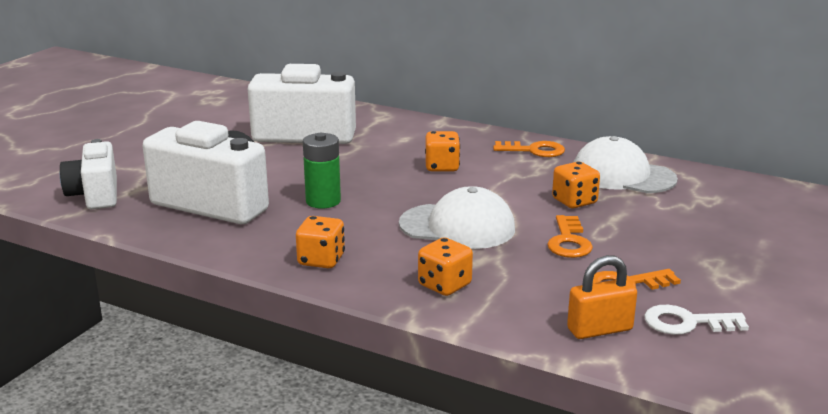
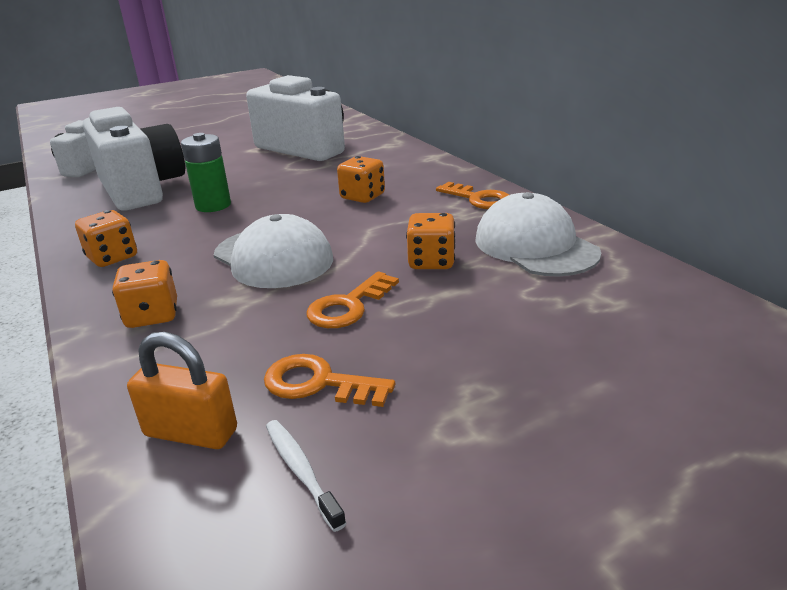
camera: 35 degrees right, 5 degrees up
white key [644,305,749,335] -> white toothbrush [266,420,347,532]

